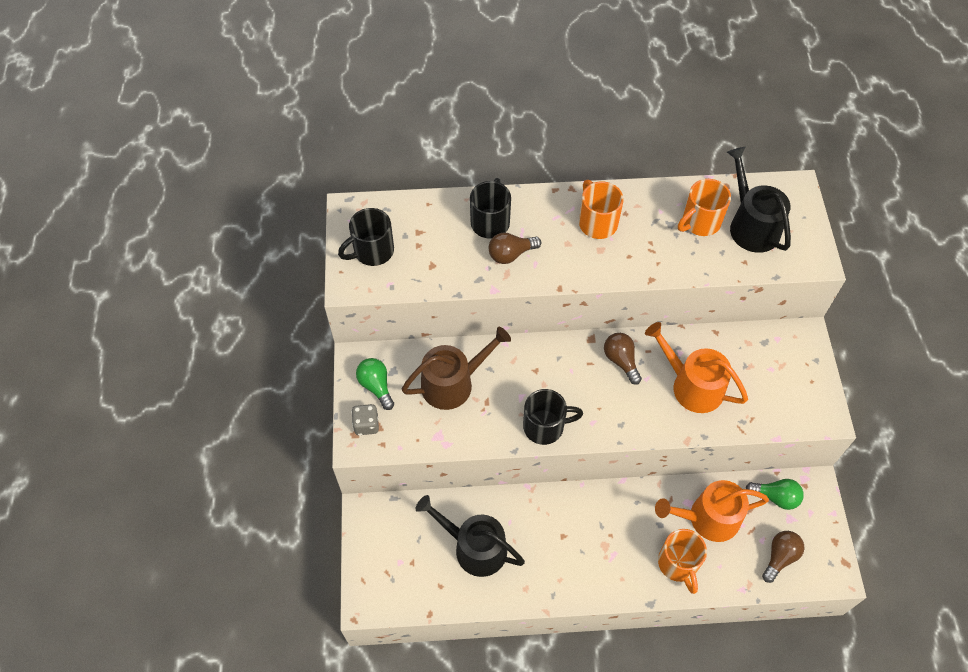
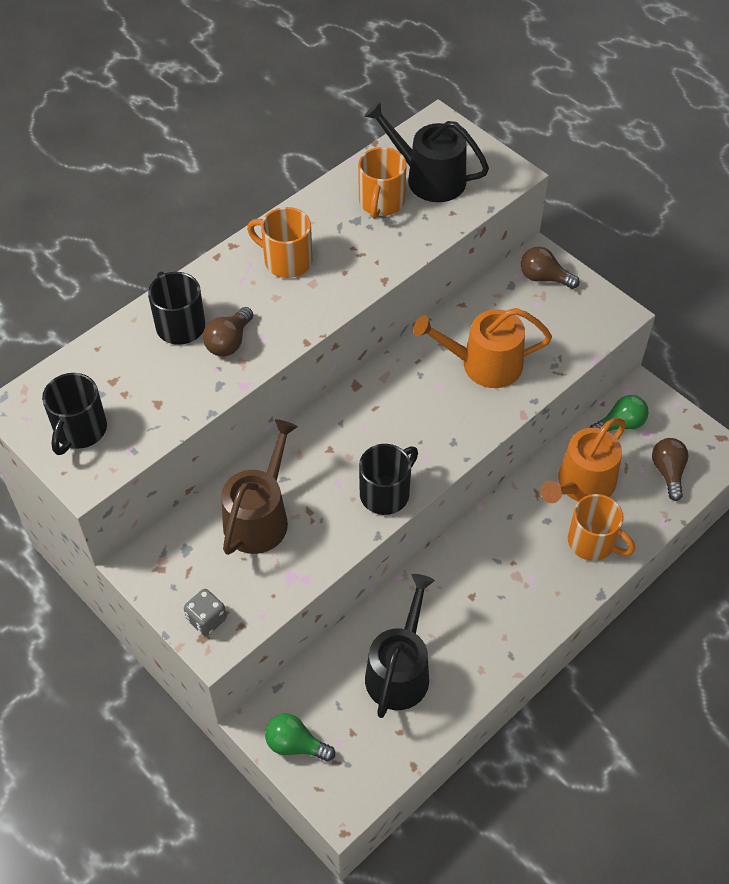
camera: 40 degrees left, 5 degrees down
green light bulb [356,358,394,410] -> green light bulb moved to [265,713,335,762]
black watering can [416,495,525,577] -> black watering can turned 120 degrees clockwise [365,574,435,718]
brown light bulb [604,333,642,385] -> brown light bulb moved to [521,247,580,289]

